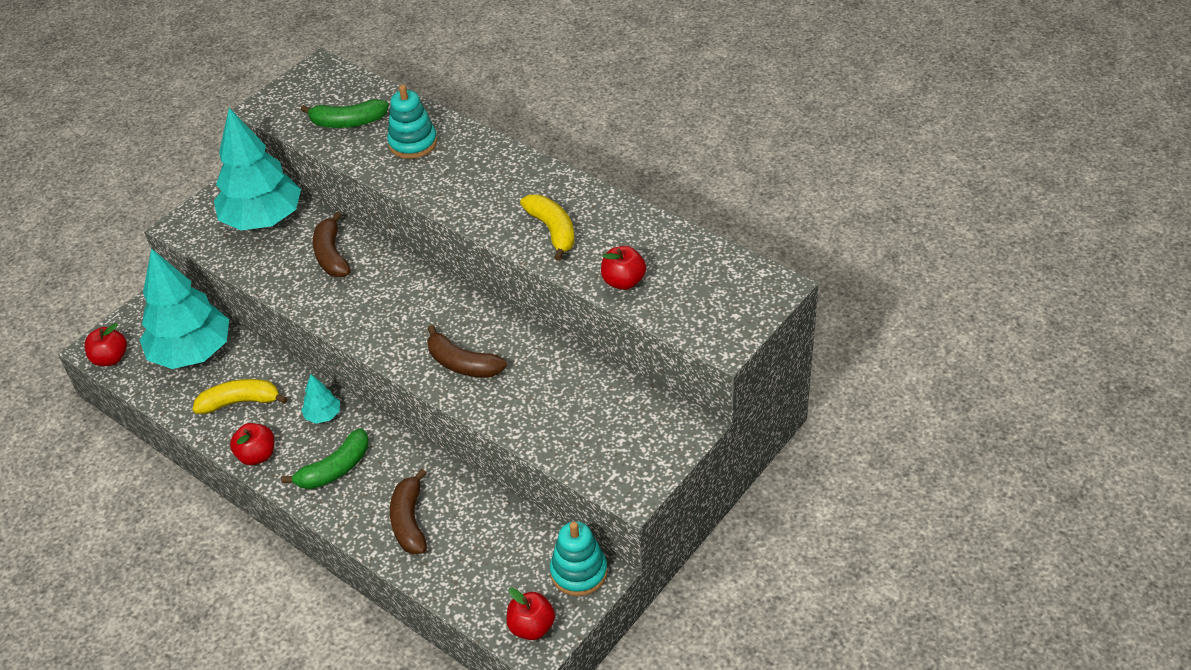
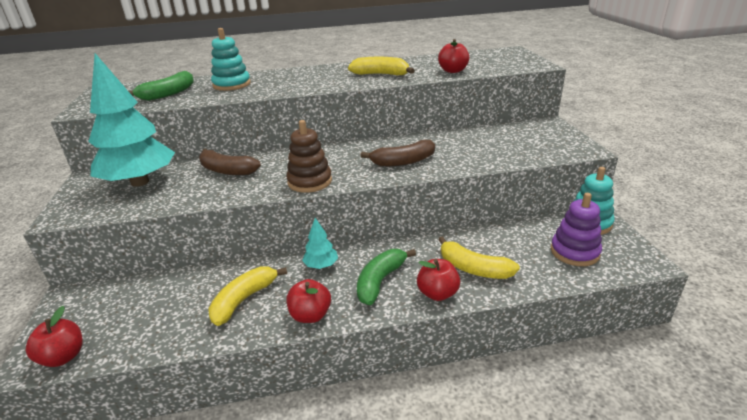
camera: 50 degrees left, 15 degrees down
turquoise tree [140,248,229,369] -> none
green banana [281,428,369,489] -> green banana turned 150 degrees counterclockwise [357,249,416,305]
brown banana [390,469,427,554] -> yellow banana [438,236,520,279]
red apple [507,587,555,640] -> red apple moved to [417,259,460,301]
none -> brown stacking toy [286,120,332,193]
none -> purple stacking toy [551,193,602,266]

